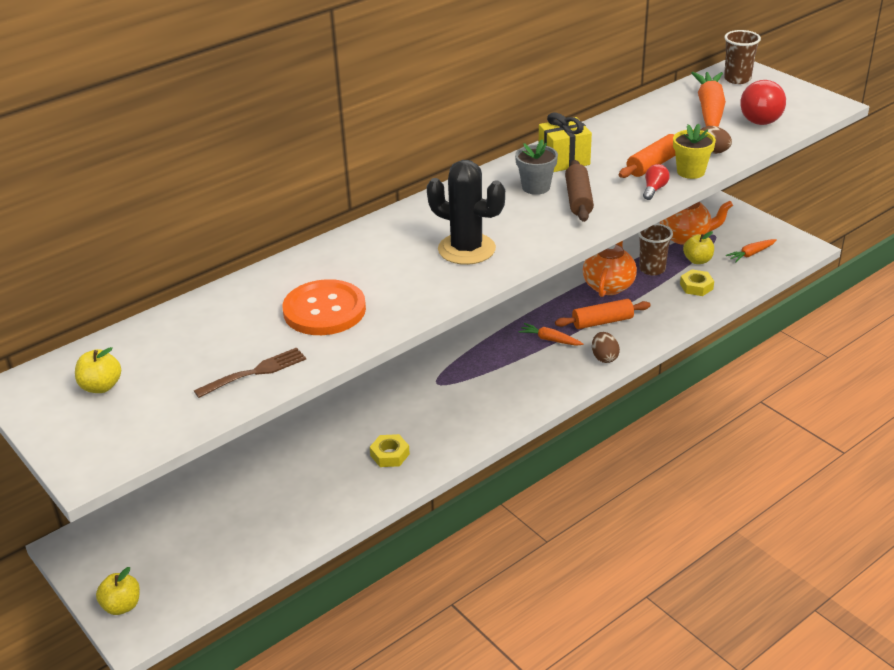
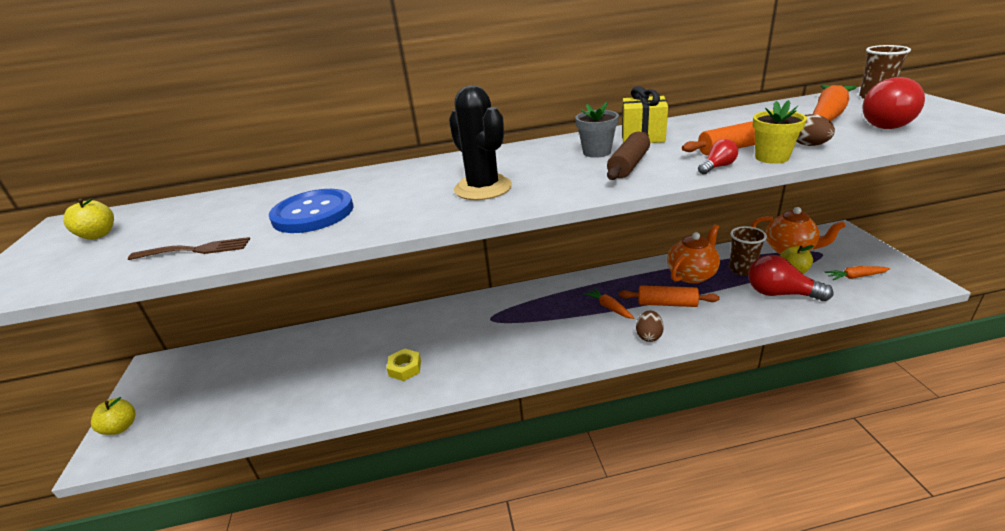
camera: 30 degrees right, 5 degrees down
orange button [282,279,366,335] -> blue button [269,189,354,233]
yellow nut [680,269,714,296] -> red light bulb [748,255,833,301]

